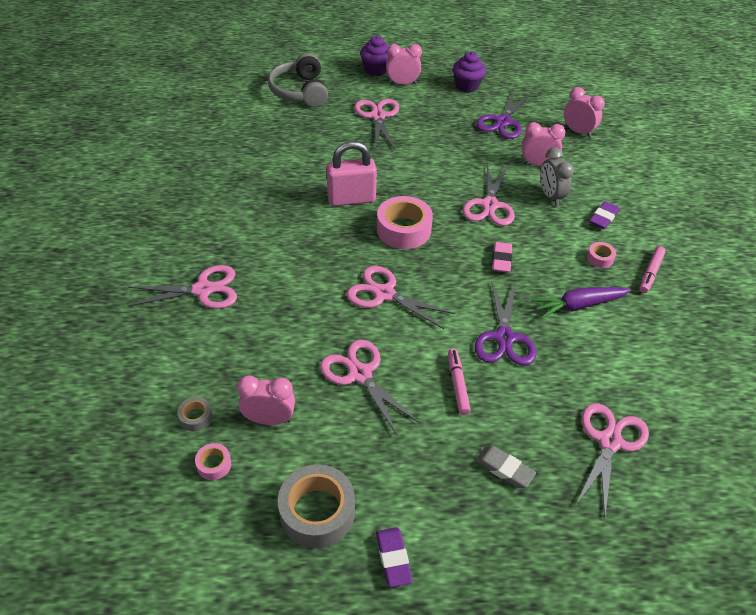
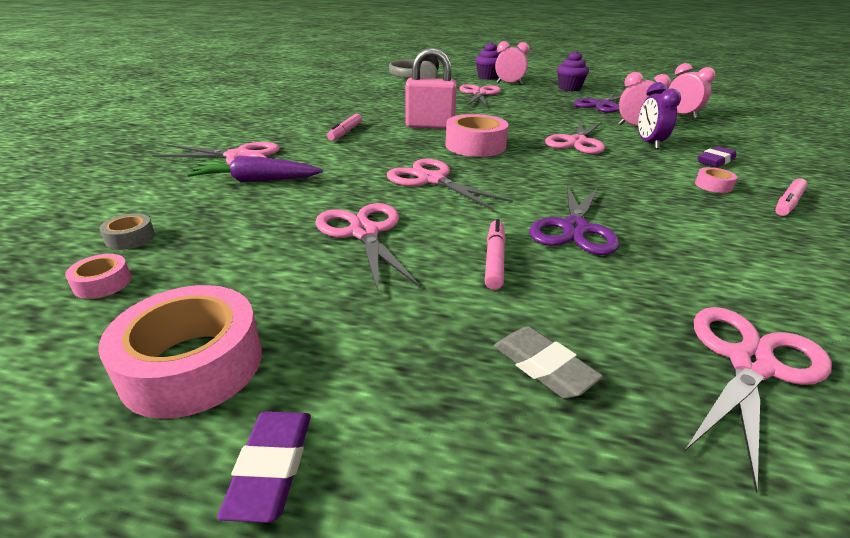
camera: 15 degrees right, 15 degrees down
pink clock [237,376,295,425] -> none
grey tape [278,464,355,548] -> pink tape [98,285,262,419]
pink eraser [492,242,512,273] -> none
purple carrot [531,287,631,319] -> purple carrot moved to [187,156,323,182]
grey clock [540,147,574,206] -> purple clock [638,82,681,149]
none -> pink marker [327,114,362,141]

